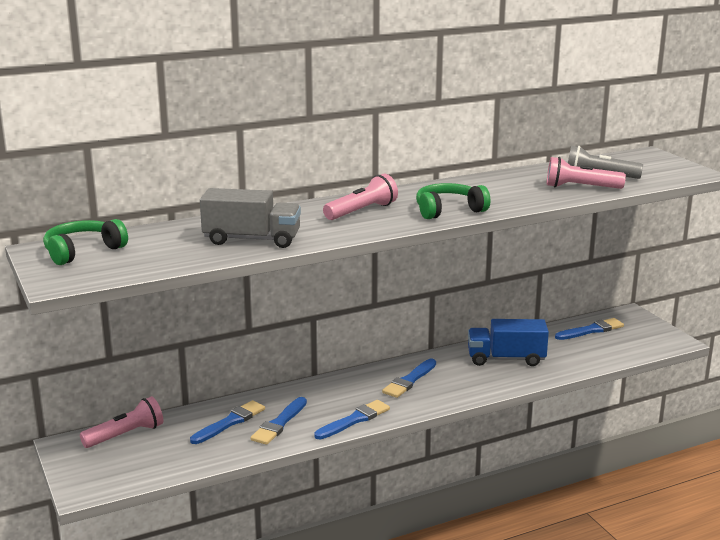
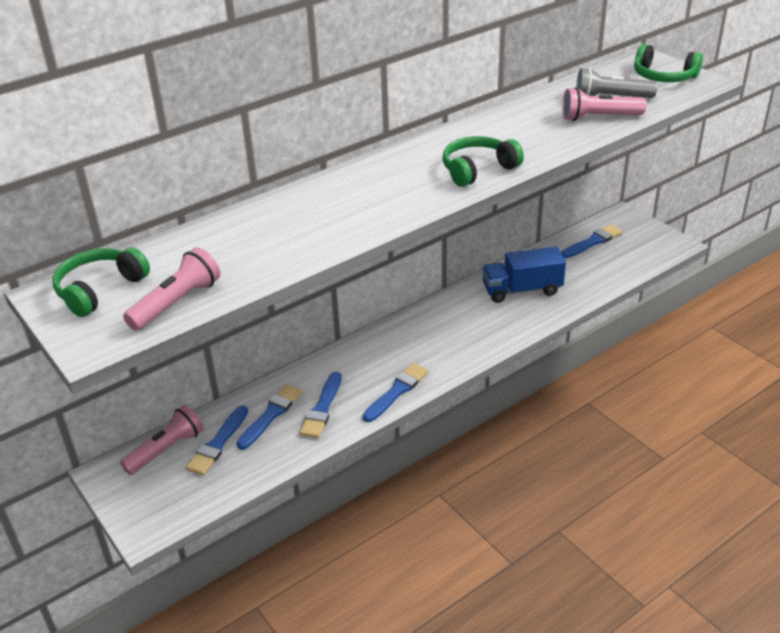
camera: 10 degrees left, 15 degrees up
grey truck [200,188,301,248] -> none
pink flashlight [323,174,398,220] -> pink flashlight moved to [123,247,220,331]
blue brush [382,359,436,398] -> blue brush moved to [186,405,248,475]
none -> green headphones [634,44,703,82]

